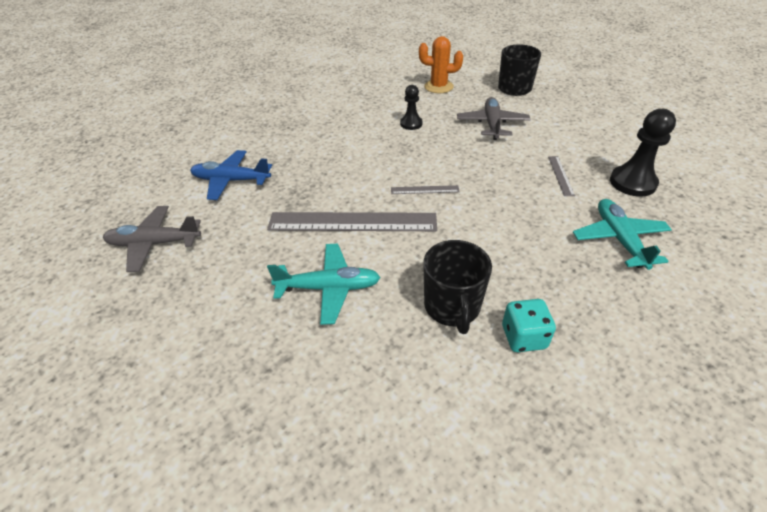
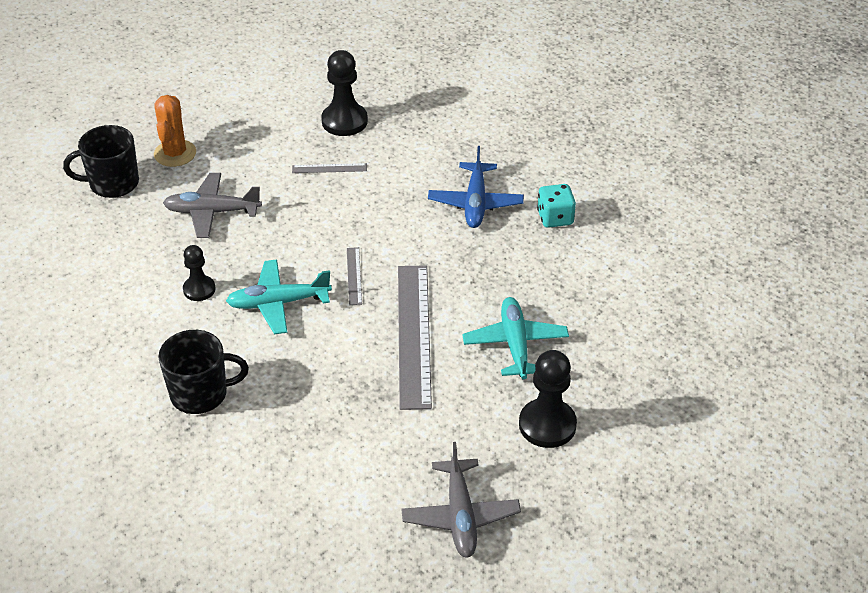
camera: 95 degrees left, 0 degrees up
blue plane [190,150,272,200] -> blue plane moved to [428,146,524,228]
orange cactus [419,36,463,93] -> orange cactus moved to [154,95,196,167]
black mug [423,240,492,334] -> black mug moved to [158,330,249,414]
turquoise plane [573,199,672,270] -> turquoise plane moved to [226,260,332,334]
none -> black pawn [519,350,577,448]

